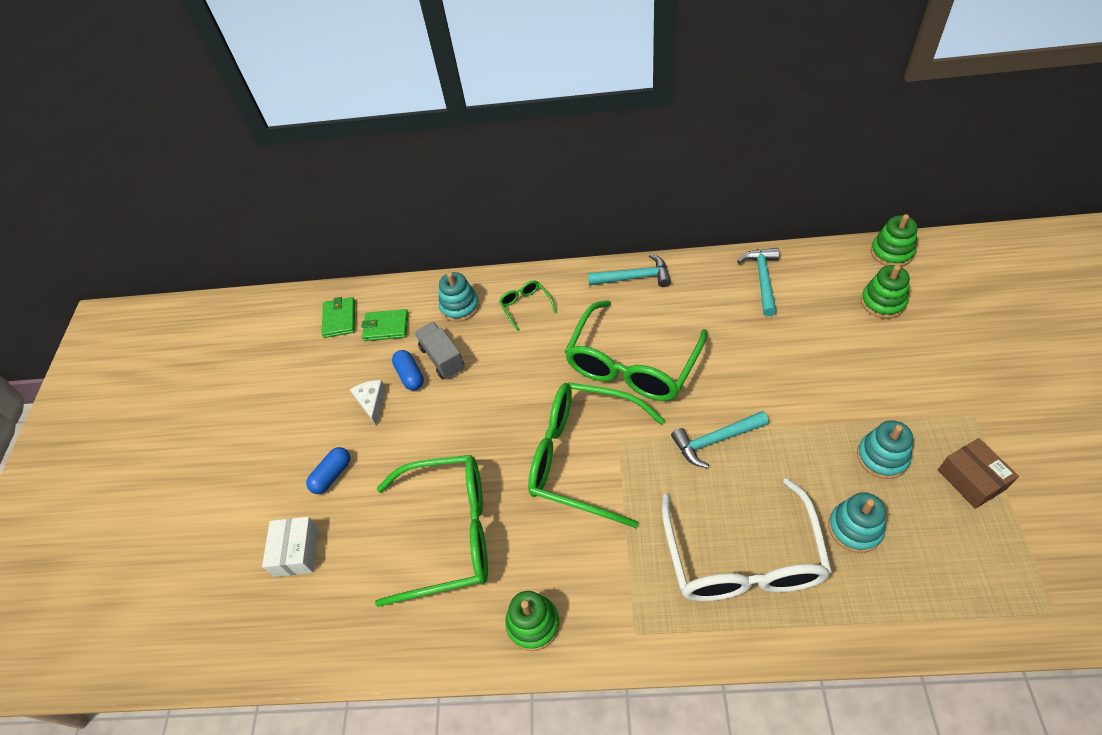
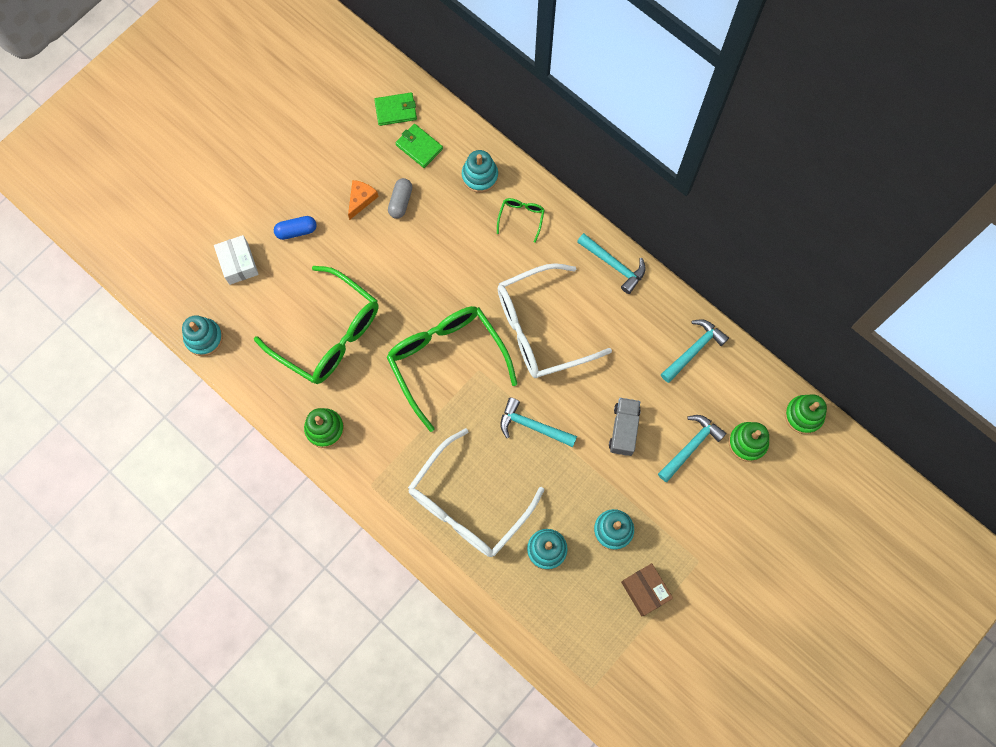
camera: 35 degrees right, 20 degrees up
white box [262,517,319,577] -> white box turned 60 degrees counterclockwise [214,235,259,285]
green wallet [321,297,355,338] -> green wallet turned 45 degrees clockwise [374,92,417,126]
white cheese [350,380,386,425] -> orange cheese [348,180,378,220]
blue capsule [392,350,424,390] -> grey capsule [388,178,412,219]
grey truck [415,322,465,379] -> grey truck moved to [609,398,641,456]
green glasses [565,300,708,401] -> white glasses [497,263,612,378]
brown box [938,438,1019,509] -> brown box turned 45 degrees counterclockwise [621,563,673,616]
none -> turquoise stacking toy [182,315,223,356]
none -> turquoise hammer [658,415,726,482]

